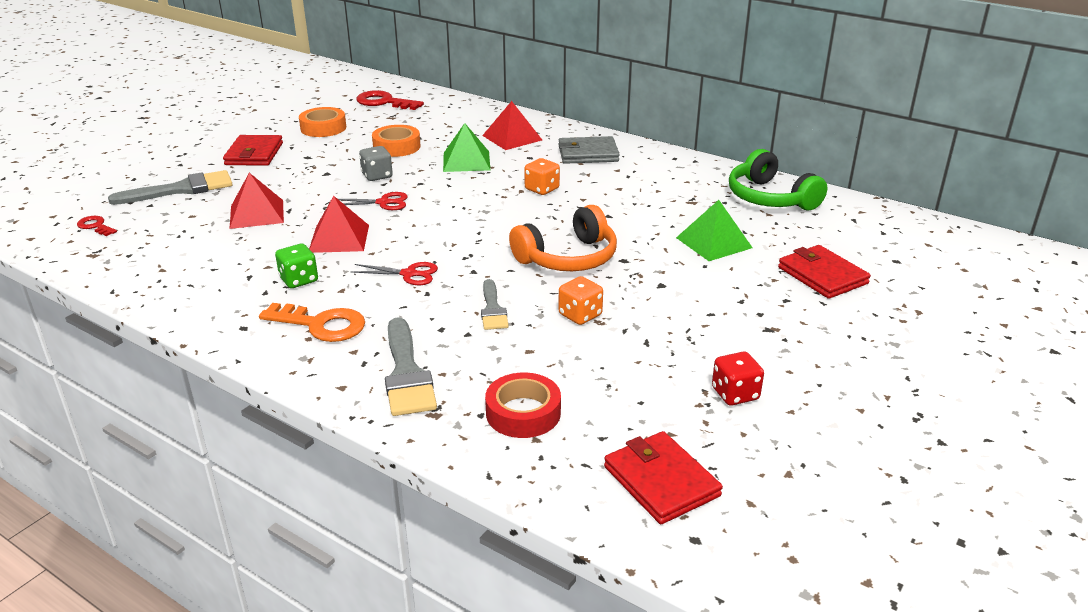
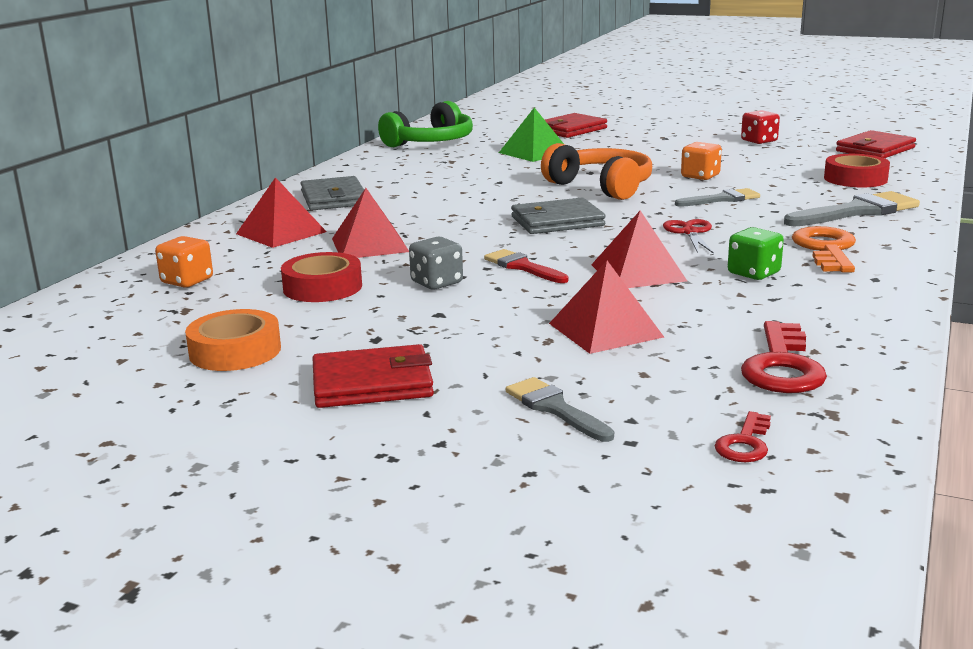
camera: 100 degrees left, 10 degrees down
grey brush [108,170,232,205] -> grey brush [506,377,614,442], size x0.62
red scissors [338,192,408,210] -> red brush [484,249,568,283]
red key [356,90,424,110] -> red key moved to [741,321,827,393]
orange tape [372,125,421,157] -> red tape [281,252,362,302]
green pyramid [443,123,490,172] -> red pyramid [332,188,409,258]
orange dice [524,158,560,195] -> orange dice moved to [155,236,213,287]
none -> grey wallet [511,198,606,234]

